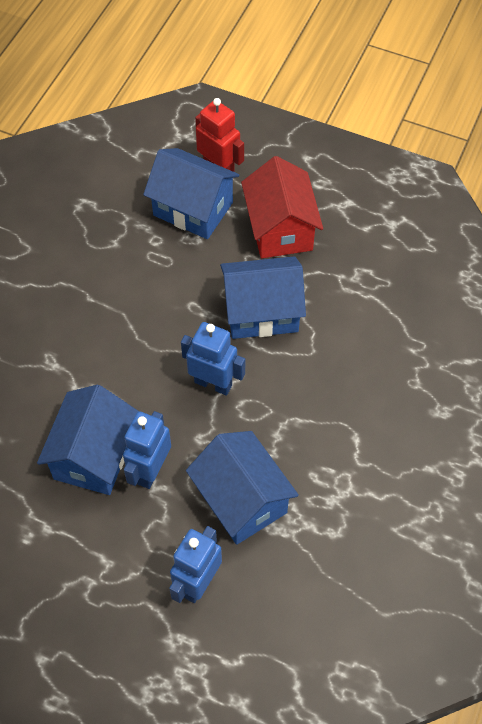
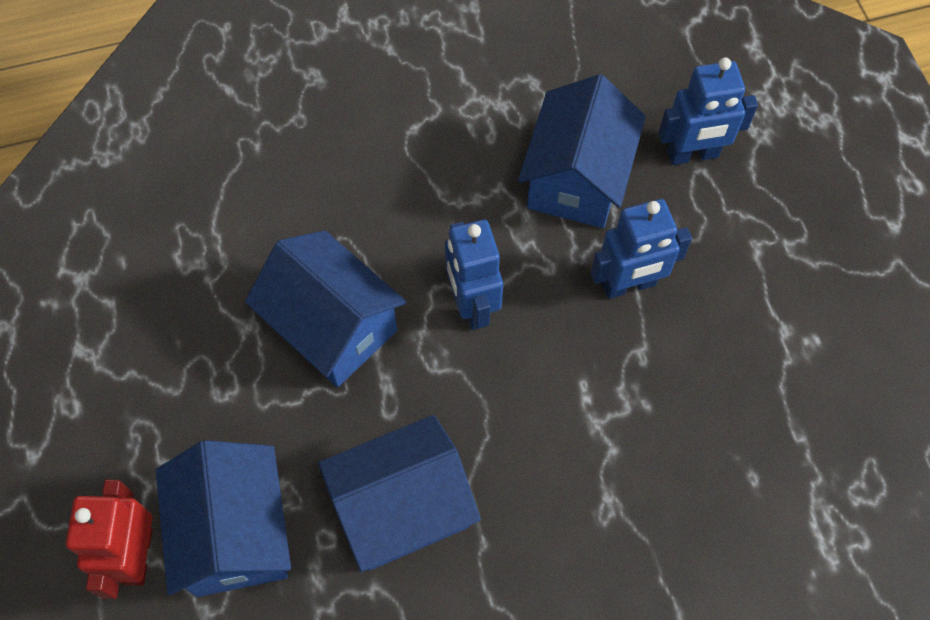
camera: 130 degrees left, 5 degrees up
blue house [37,385,139,495] -> blue house moved to [318,415,481,572]
red house [241,156,323,258] -> none

